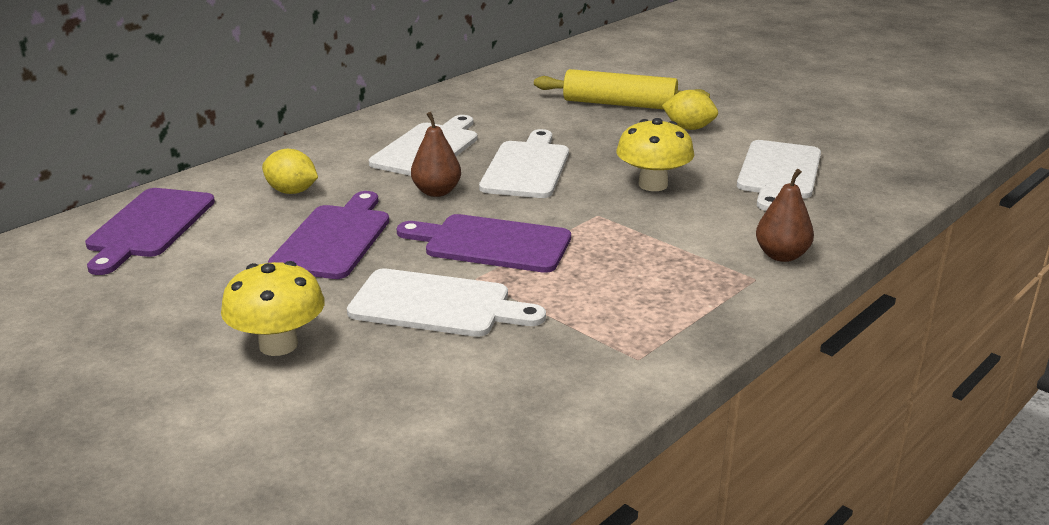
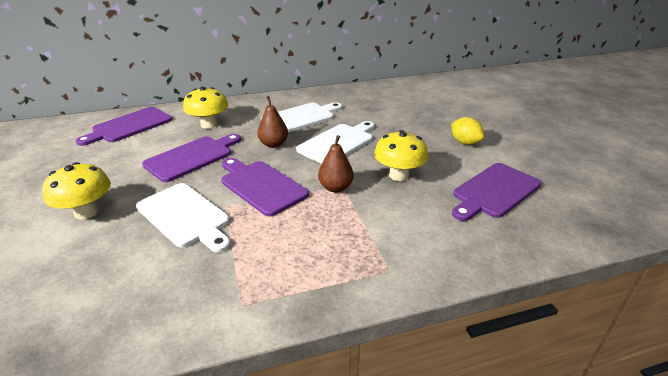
camera: 30 degrees right, 5 degrees up
yellow lemon [262,149,318,194] -> yellow mushroom [183,87,228,129]
yellow rolling pin [534,69,710,109] -> none
white cutting board [737,140,821,211] -> purple cutting board [452,163,541,221]
brown pear [756,169,814,262] -> brown pear moved to [318,135,354,193]

